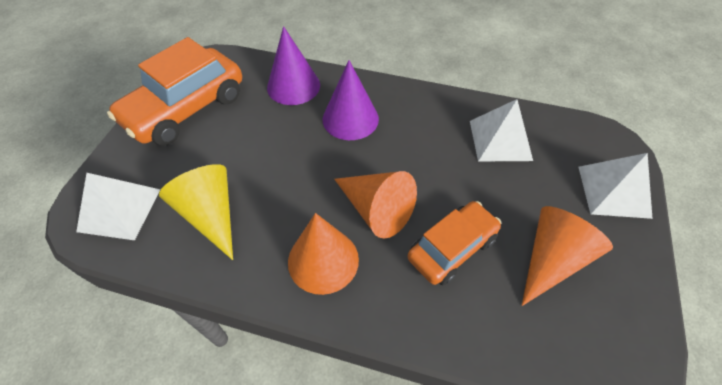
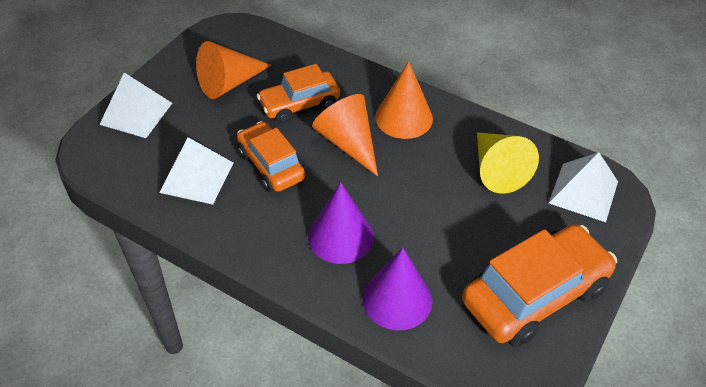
camera: 165 degrees left, 5 degrees down
none -> orange car [237,121,305,192]

